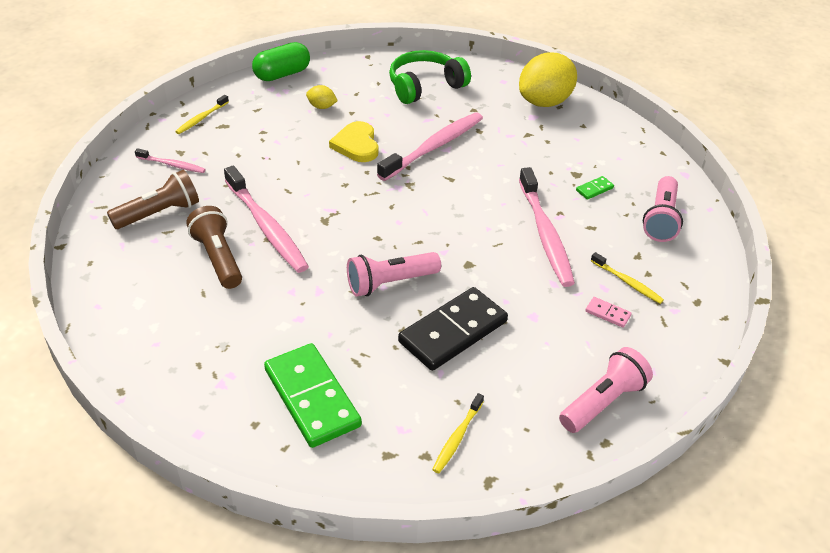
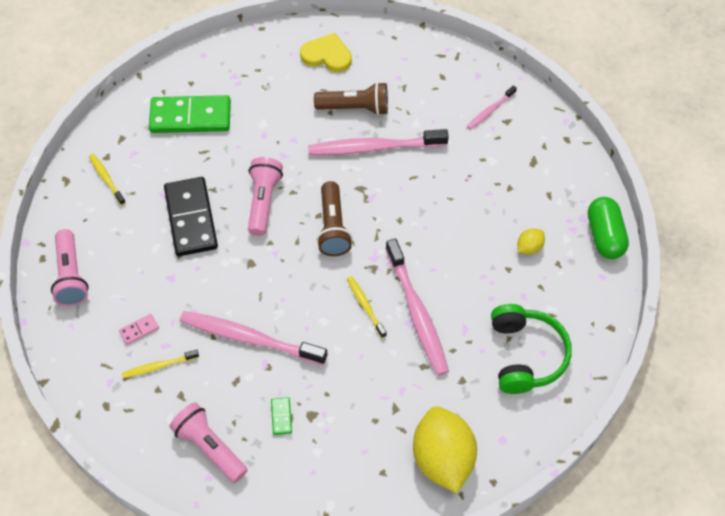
camera: 120 degrees right, 15 degrees up
brown flashlight [107,170,199,229] -> brown flashlight moved to [317,181,352,256]
yellow toothbrush [175,95,229,134] -> yellow toothbrush moved to [347,276,387,338]
yellow heart [329,121,378,162] -> yellow heart moved to [300,33,352,72]

